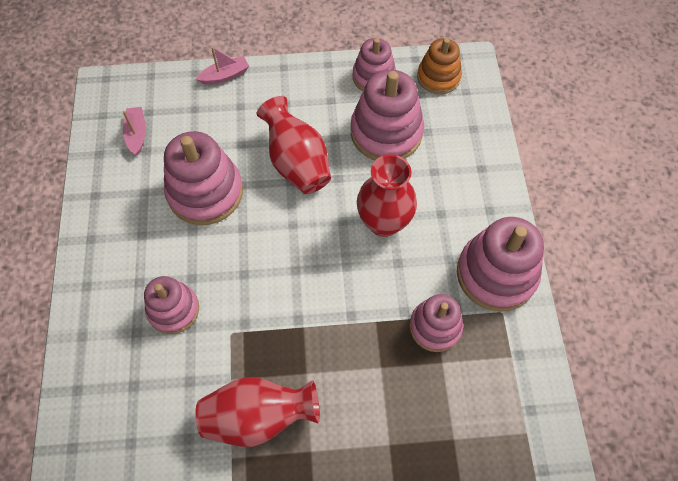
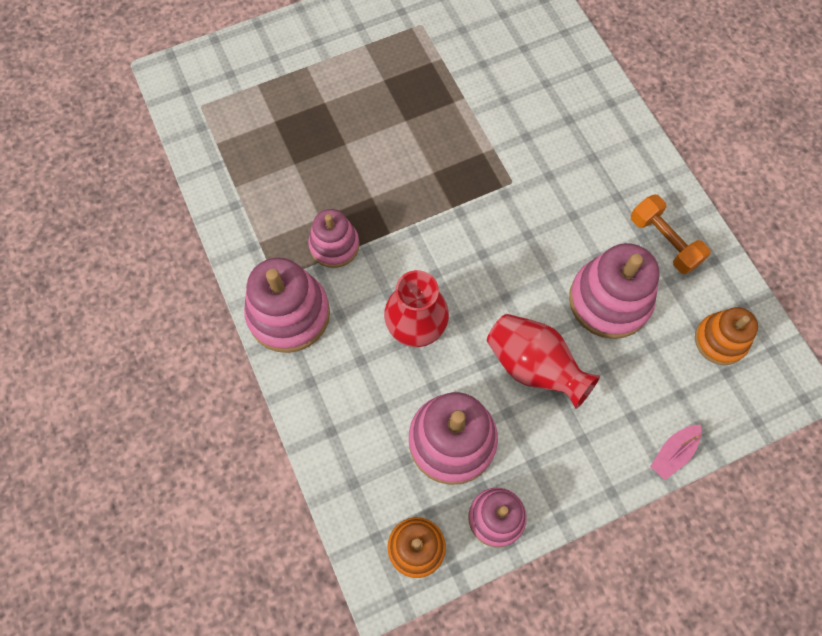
camera: 160 degrees right, 5 degrees up
pink boat [123,107,146,156] -> orange stacking toy [695,307,758,365]
pink stacking toy [144,276,199,334] -> none
red vase [195,377,320,447] -> none
none -> orange dumbbell [631,194,711,274]

